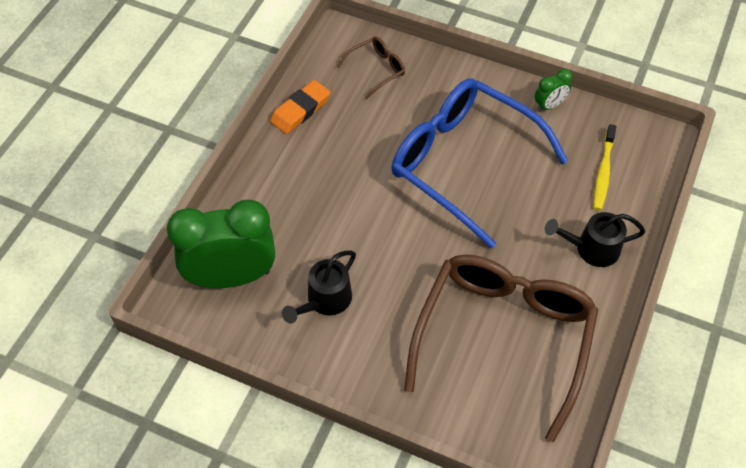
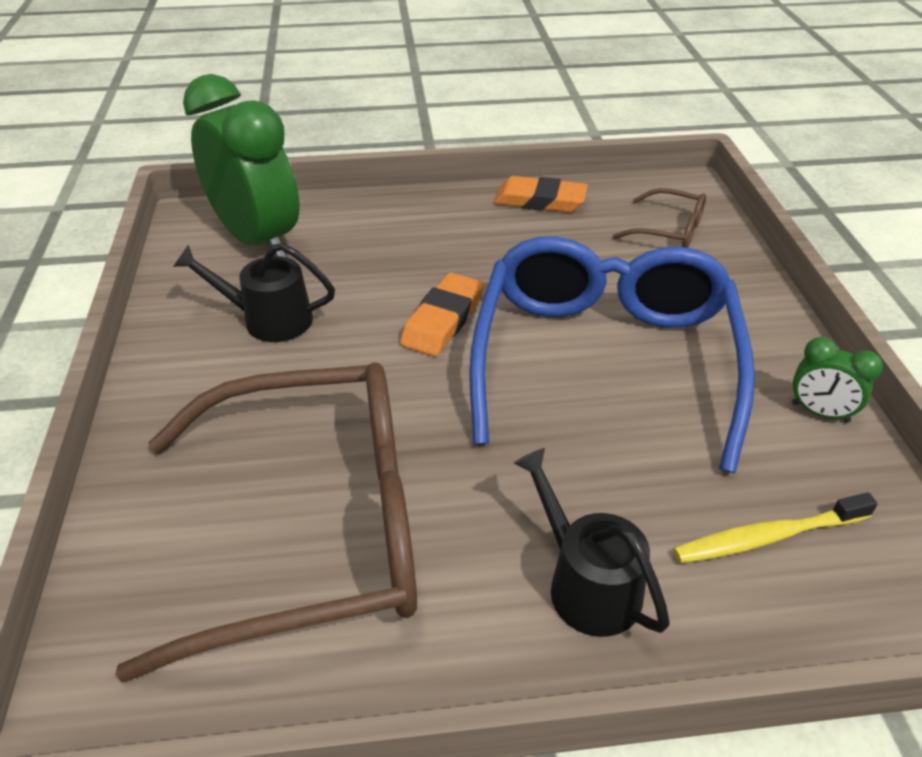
camera: 60 degrees right, 15 degrees down
none -> orange eraser [400,272,484,357]

